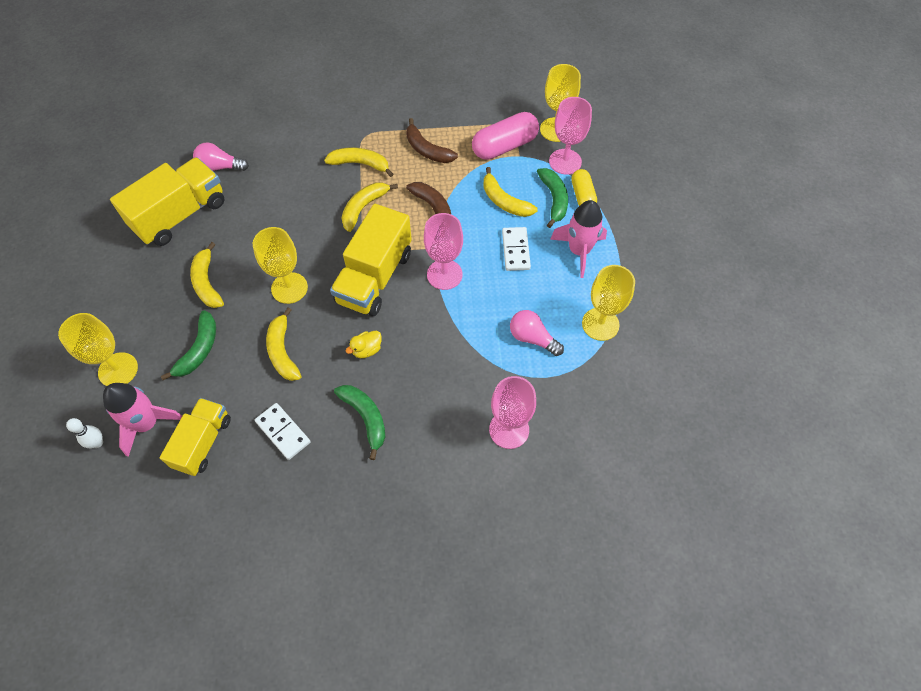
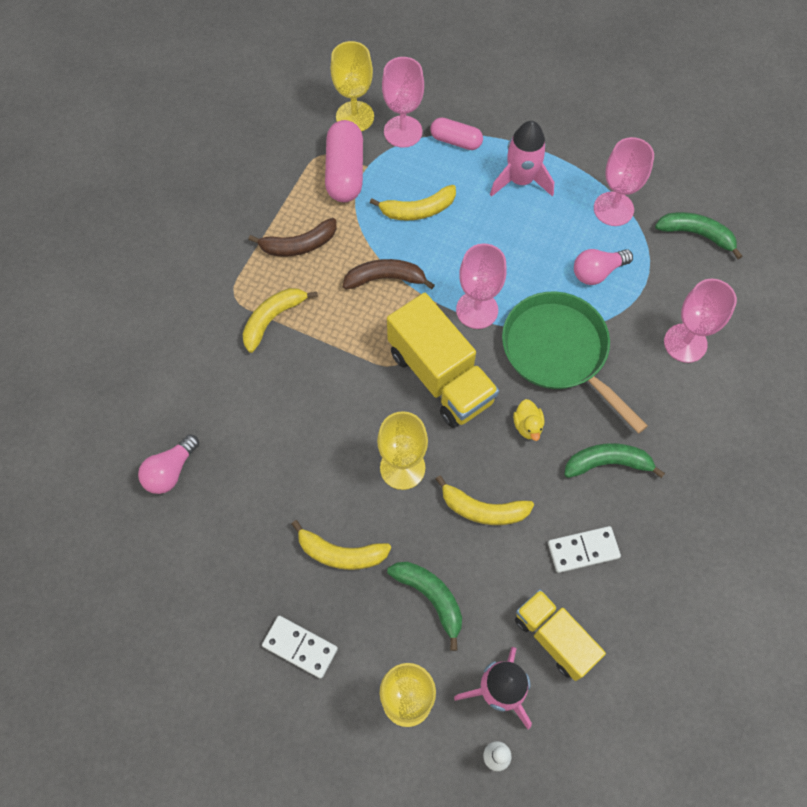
camera: 60 degrees left, 5 degrees up
yellow truck [110,157,225,246] -> none
yellow banana [342,182,398,232] -> none
white domino [502,227,531,271] -> white domino moved to [262,616,338,679]
green banana [537,168,568,228] -> green banana moved to [655,212,742,259]
yellow capsule [571,169,597,206] -> pink capsule [430,117,483,150]
yellow goblet [582,265,635,341] -> pink goblet [594,137,654,226]
none -> green pan [502,291,648,434]

